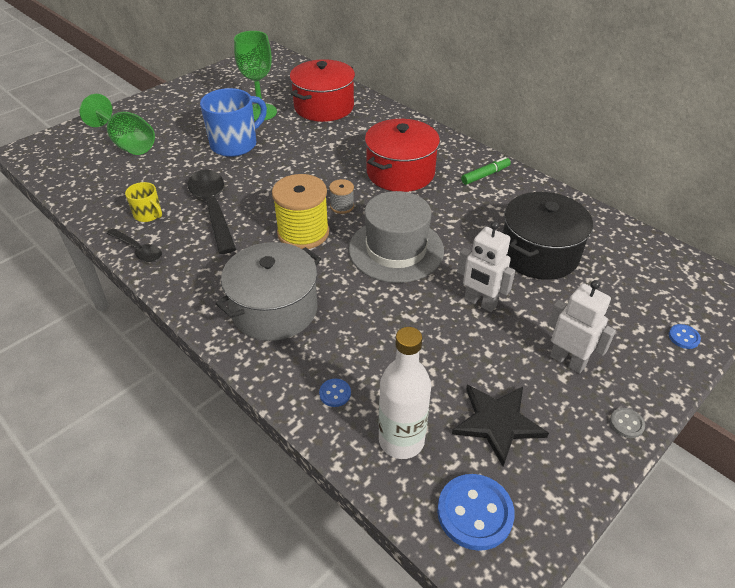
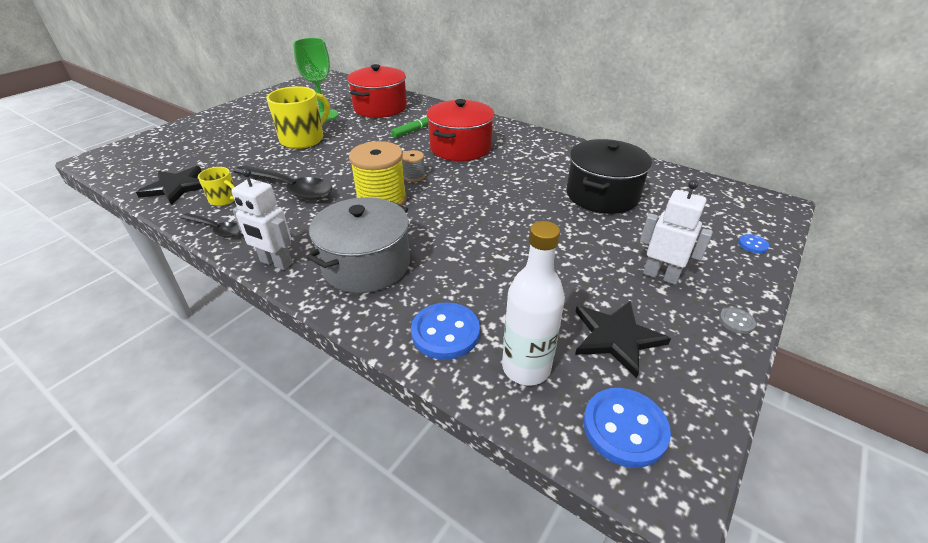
camera: 10 degrees left, 5 degrees down
green goblet [79,94,155,155] -> none
black spoon [188,169,236,254] -> black spoon turned 150 degrees clockwise [234,165,332,201]
blue mug [200,88,267,157] -> yellow mug [266,86,330,149]
blue button [319,379,351,407] -> blue button [411,302,480,360], size x2.06
grey hat [349,191,444,283] -> none
white robot [457,221,515,312] -> white robot moved to [231,168,292,270]
green marker [461,157,511,185] -> green marker moved to [391,116,429,138]
none -> black star [136,166,203,205]

